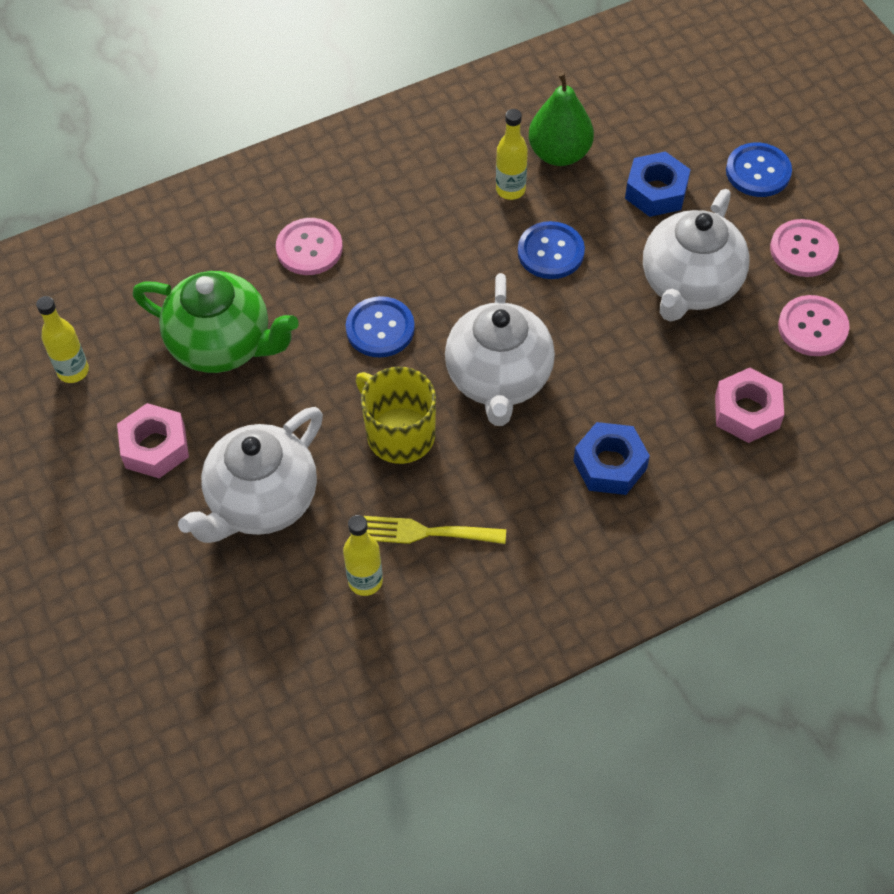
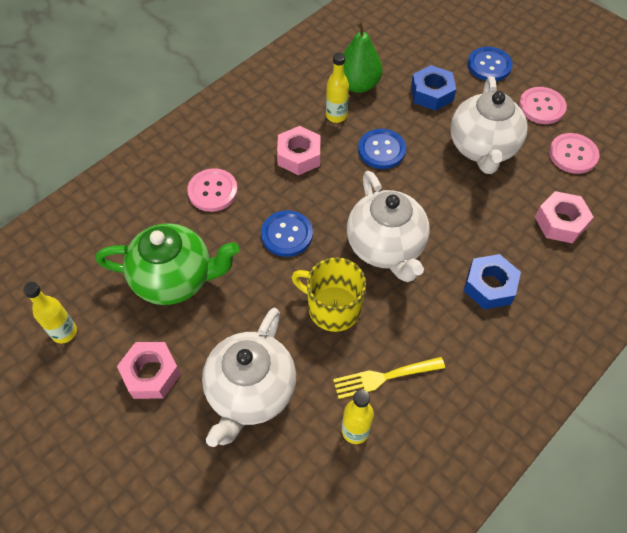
camera: 20 degrees left, 0 degrees up
none -> pink nut [277,126,321,175]

